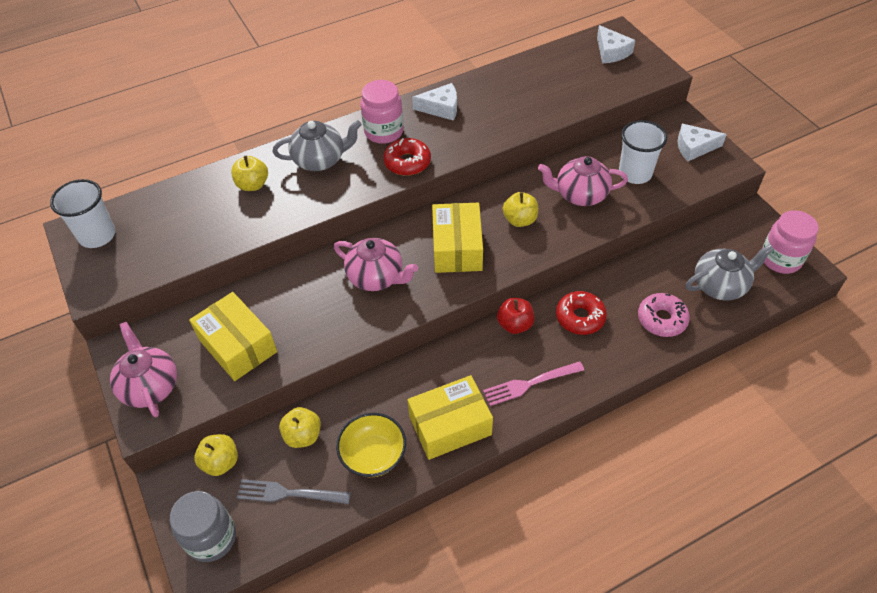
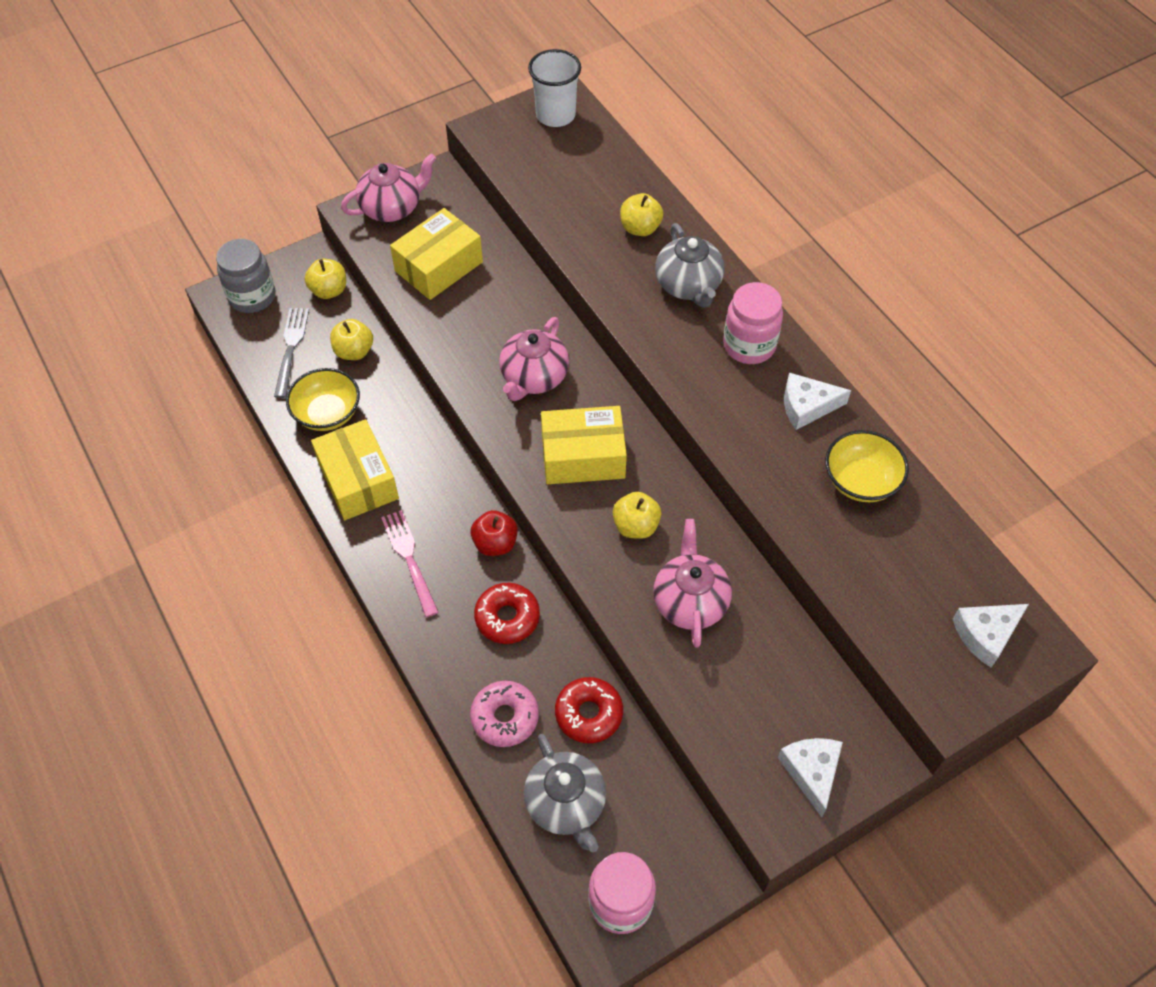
camera: 85 degrees right, 5 degrees up
red donut [383,138,431,176] -> red donut moved to [555,677,623,743]
white cheese [412,83,457,121] -> white cheese turned 90 degrees clockwise [784,373,851,430]
white cup [619,120,667,184] -> none
none -> yellow bowl [825,430,909,502]

